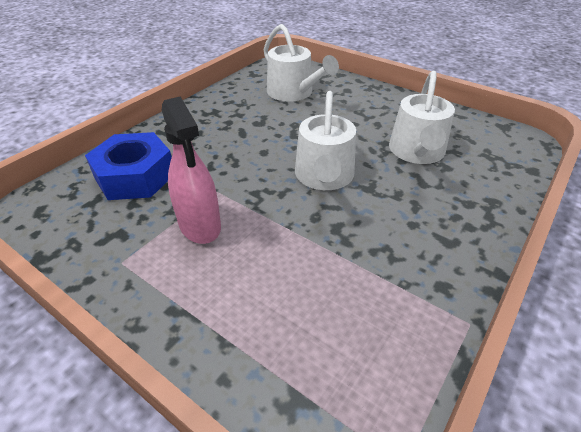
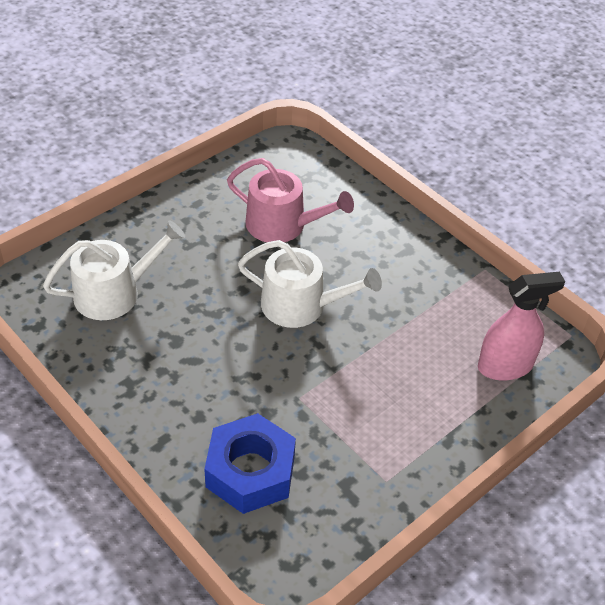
camera: 80 degrees left, 5 degrees up
pink spray bottle [162,97,221,244] -> pink spray bottle moved to [478,272,565,381]
white watering can [389,71,455,164] -> pink watering can [227,158,354,242]

